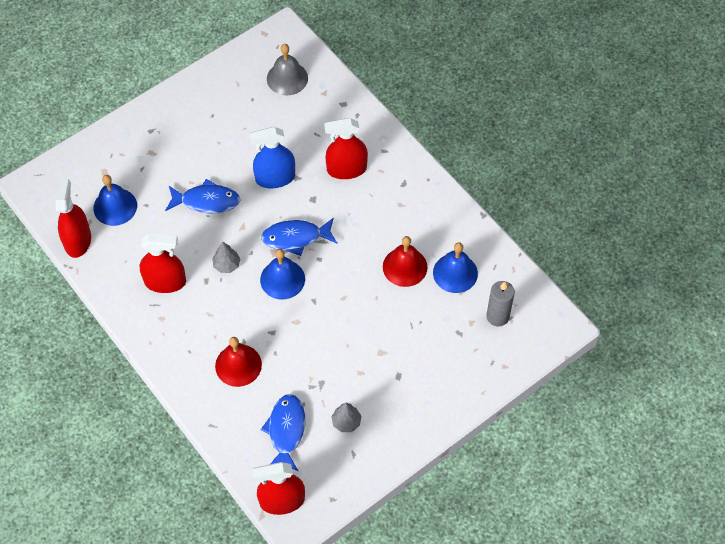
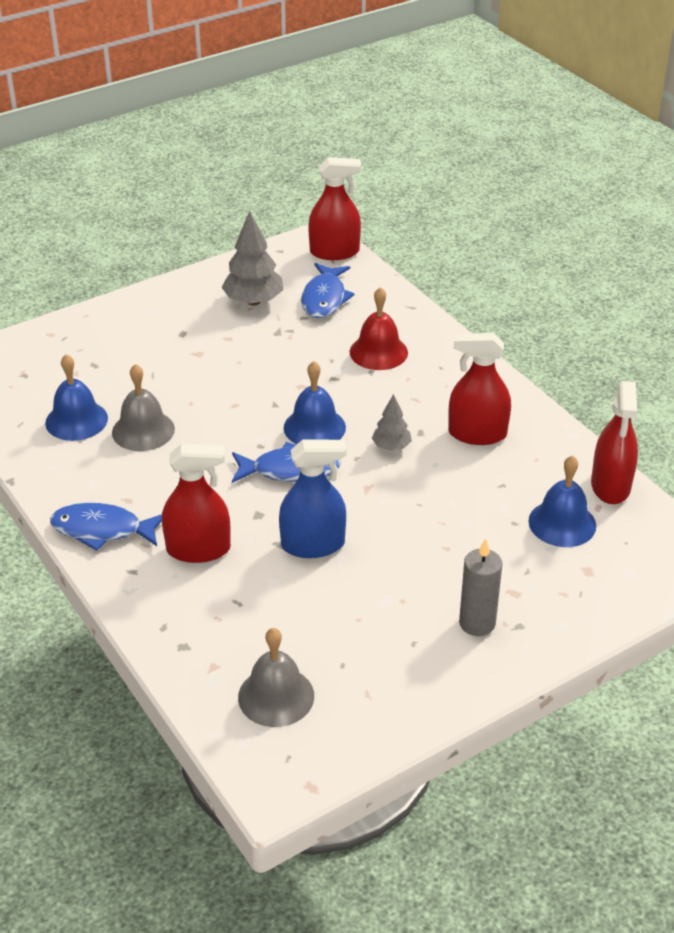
camera: 175 degrees left, 20 degrees down
blue fish [165,179,240,214] -> blue fish moved to [50,503,162,551]
grey tree [331,403,361,432] -> grey tree [221,211,284,305], size x1.76
red bell [383,236,427,287] -> grey bell [112,364,175,451]
grey candle [487,281,515,327] -> grey candle moved to [459,538,502,636]

